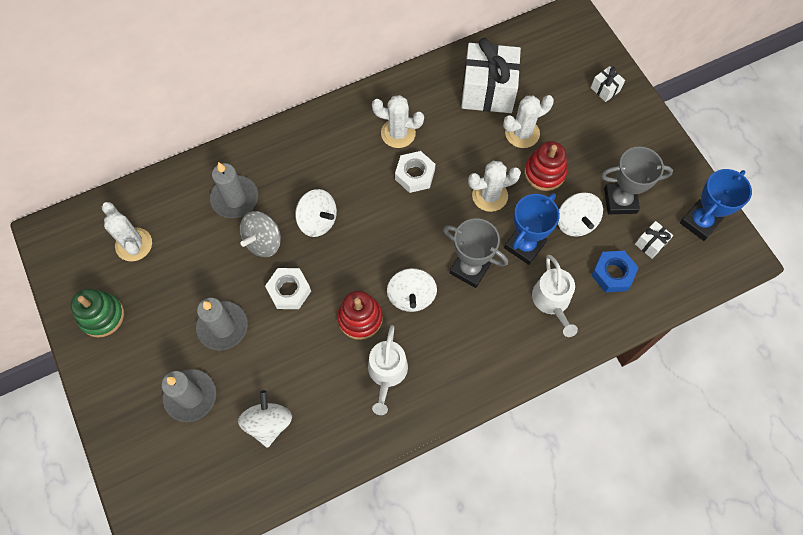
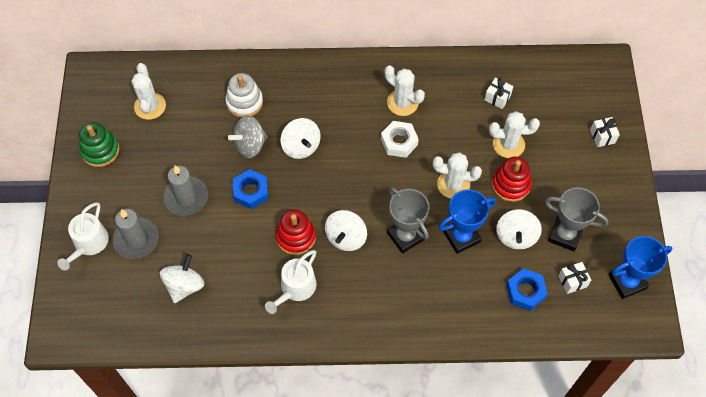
camera: 25 degrees right, 5 degrees down
grey candle [210,162,258,218] -> white stacking toy [225,73,263,118]
white nut [265,268,311,309] -> blue nut [233,169,268,209]
white gift [461,38,521,113] -> white gift [484,77,513,109], size x0.44
white watering can [532,255,578,337] -> white watering can moved to [57,202,109,270]

